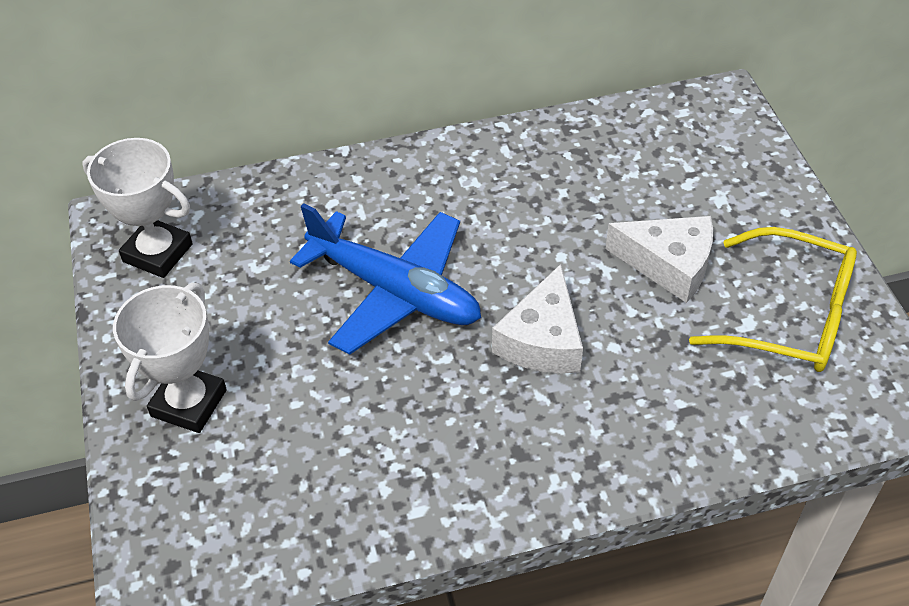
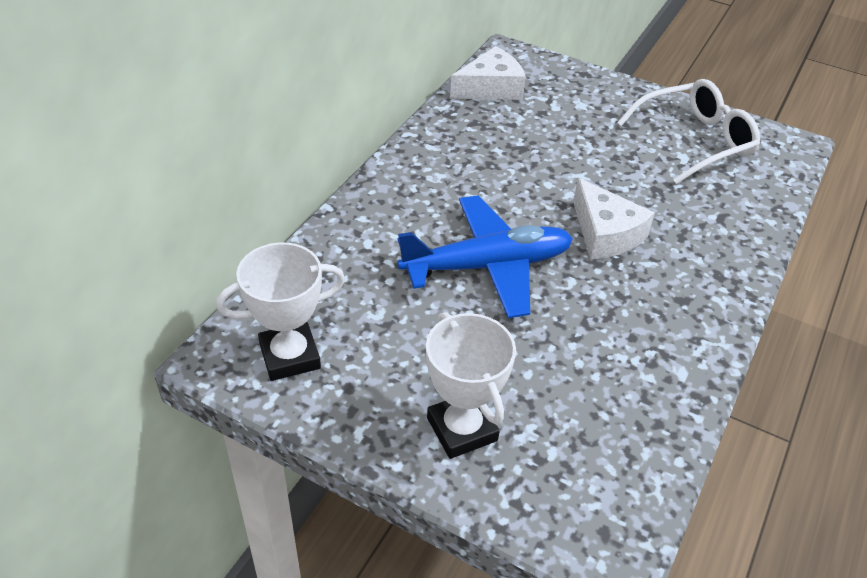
camera: 50 degrees left, 5 degrees down
white cheese [605,216,713,303] -> white cheese moved to [450,46,526,100]
yellow glasses [689,227,857,372] -> white glasses [617,79,760,184]

